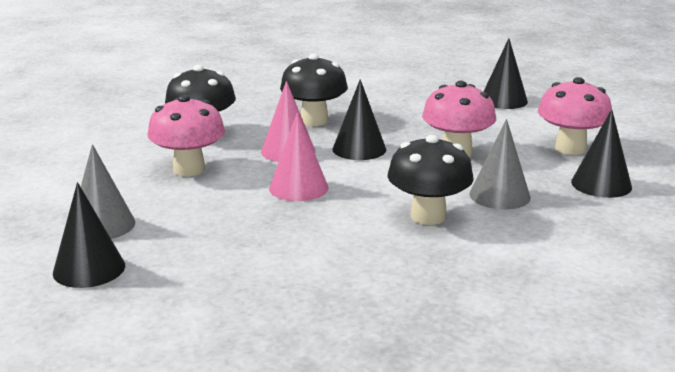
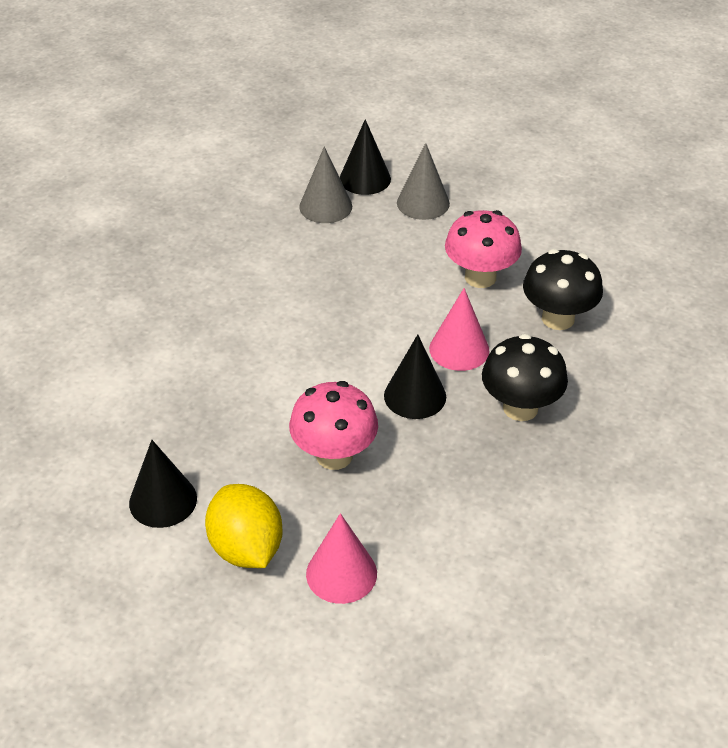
camera: 130 degrees right, 20 degrees up
pink cone [269,112,328,201] -> pink cone moved to [306,513,377,604]
black mushroom [387,135,473,225] -> none
grey cone [469,119,531,209] -> grey cone moved to [299,146,352,223]
black cone [483,38,528,109] -> none
pink mushroom [538,77,612,155] -> yellow lemon [205,484,283,568]

